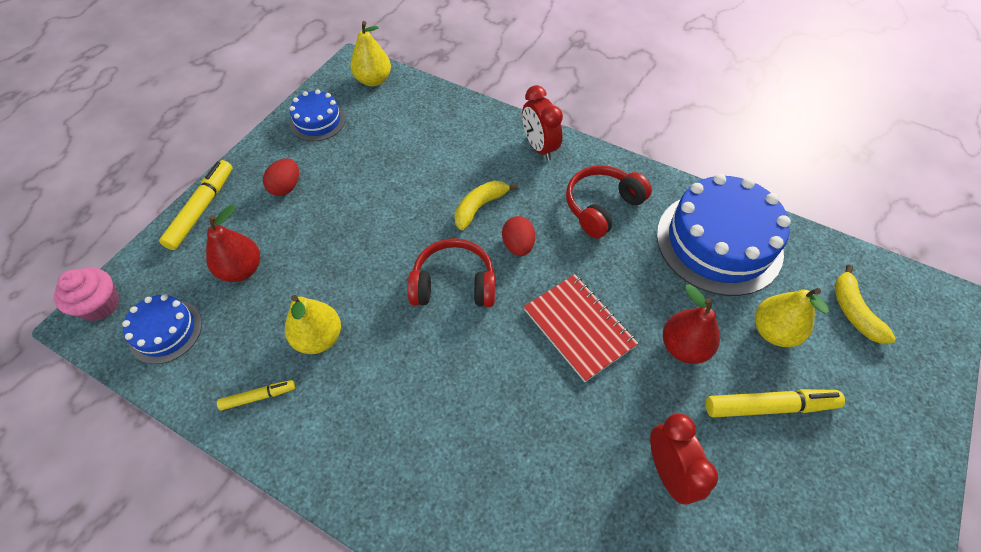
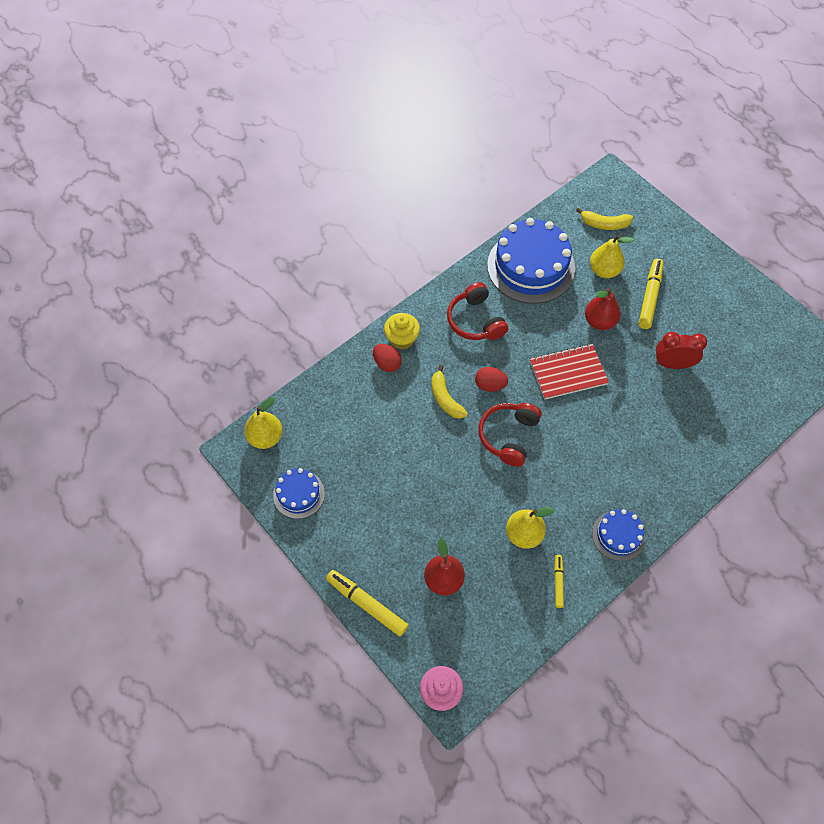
camera: 70 degrees left, 5 degrees up
blue cake [122,294,202,364] -> blue cake moved to [592,509,645,561]
red egg [263,158,299,196] -> red egg moved to [373,344,402,372]
red clock [522,85,563,161] -> yellow cupcake [384,313,420,349]

